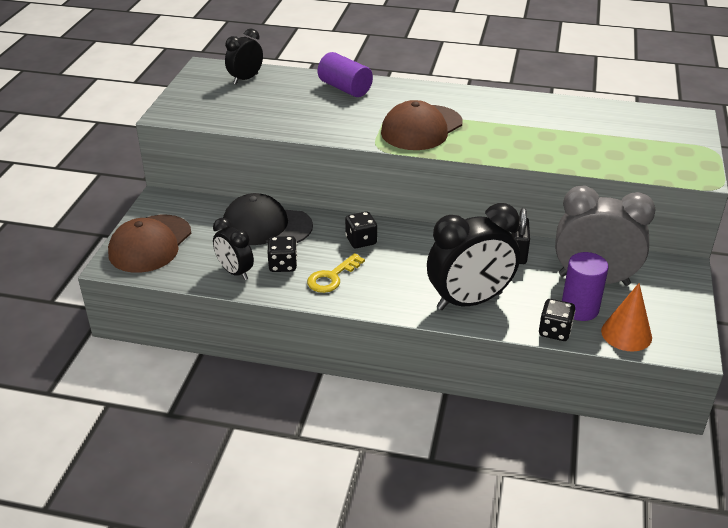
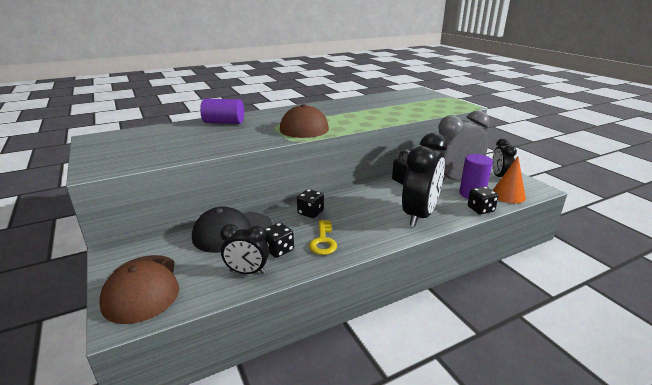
camera: 40 degrees left, 10 degrees down
black clock [225,29,263,84] -> black clock moved to [492,139,517,177]

